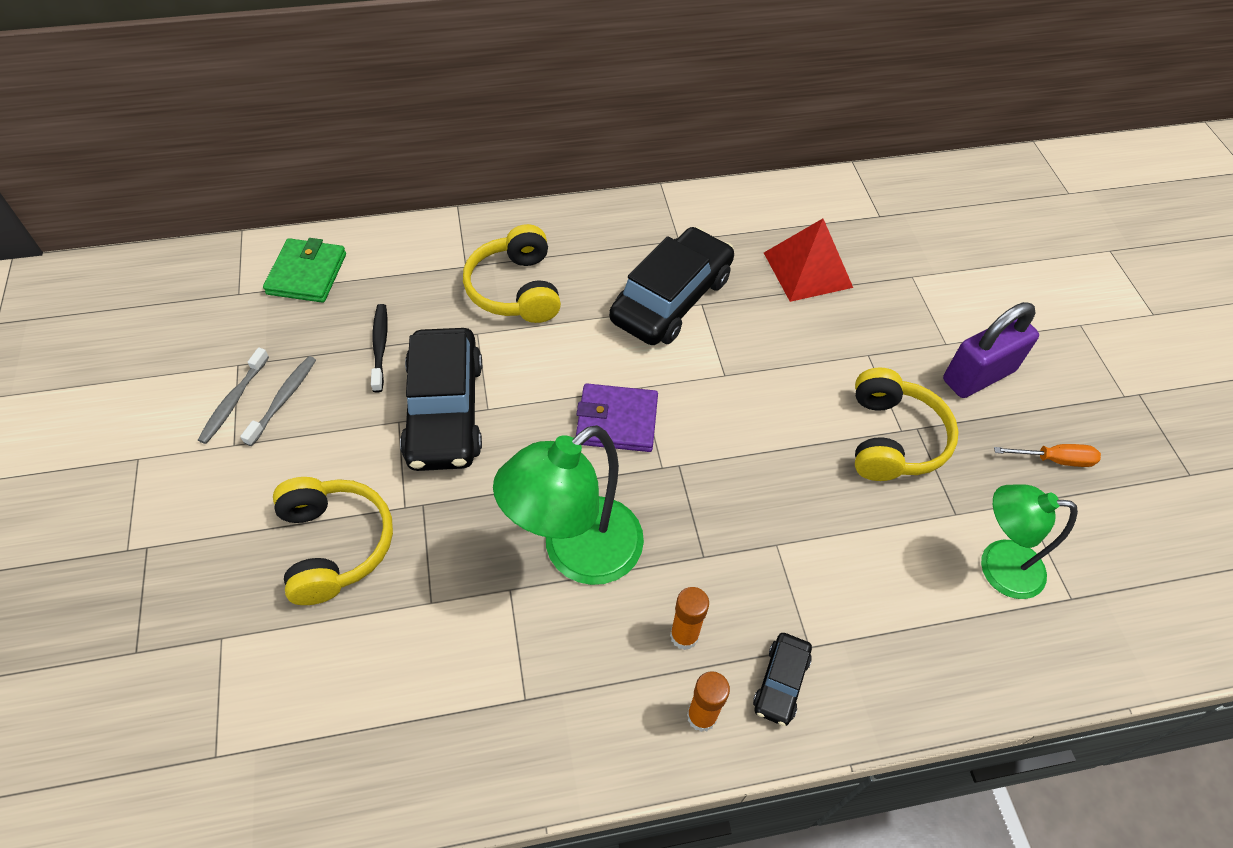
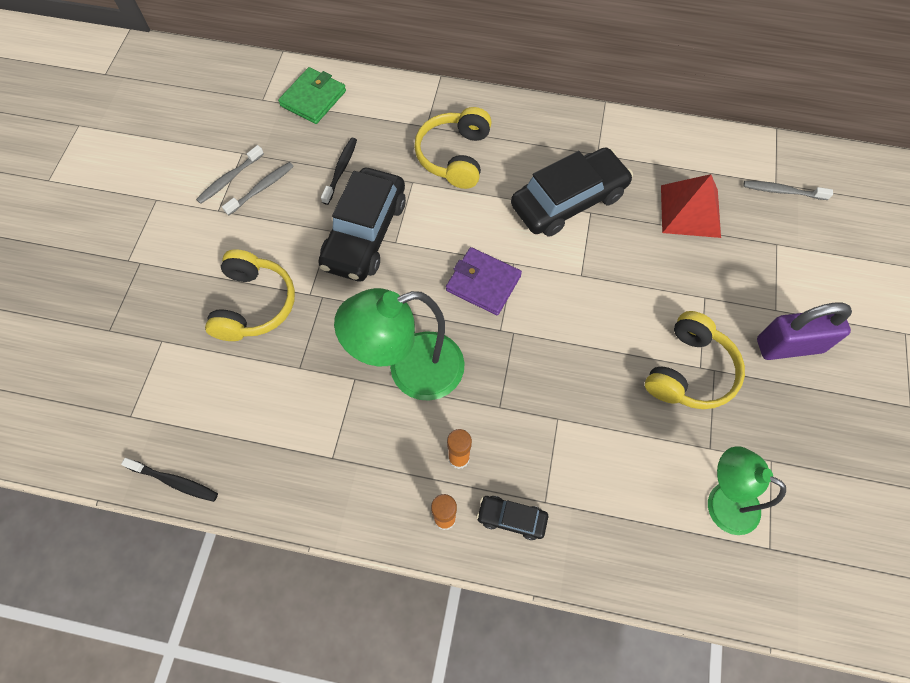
camera: 25 degrees right, 10 degrees up
black car [753,633,812,726] -> black car turned 60 degrees clockwise [477,496,548,540]
orange screwdriver [994,444,1101,467] -> none
none -> black toothbrush [121,458,218,502]
none -> grey toothbrush [743,181,833,200]

